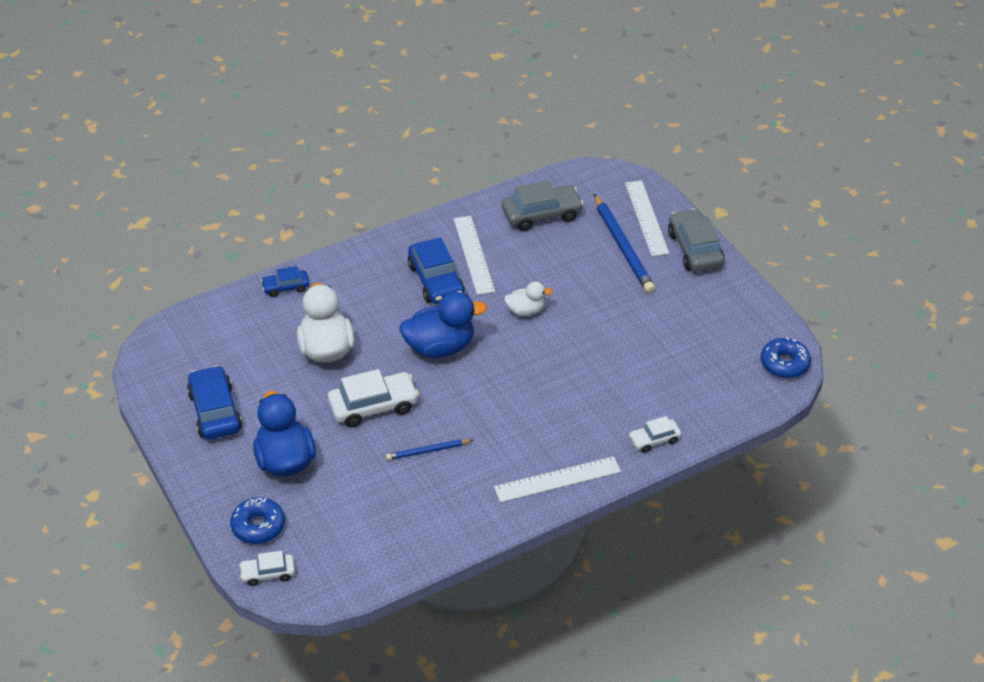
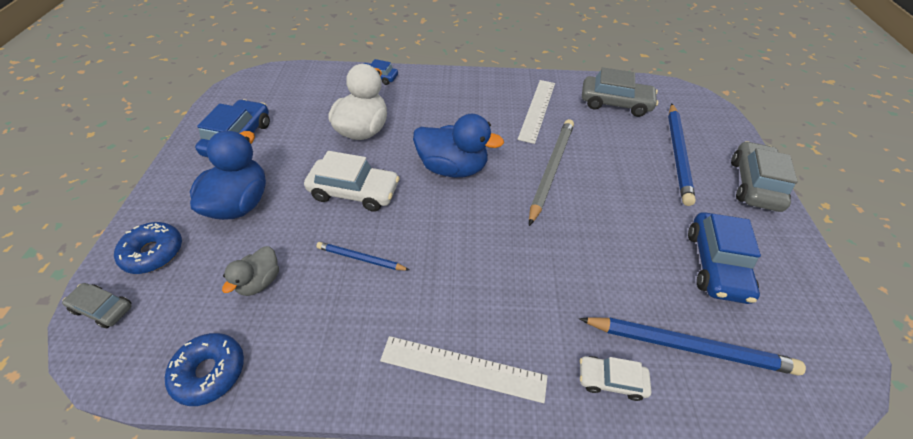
camera: 30 degrees right, 5 degrees up
white car [239,551,295,586] -> grey car [62,283,131,328]
blue car [407,237,465,304] -> blue car moved to [688,212,761,304]
white duck [504,282,552,316] -> grey pencil [529,119,574,226]
white ruler [625,180,669,256] -> none
blue donut [761,337,811,378] -> blue donut moved to [165,333,244,406]
none -> grey duck [222,246,279,296]
none -> blue pencil [579,317,806,375]

